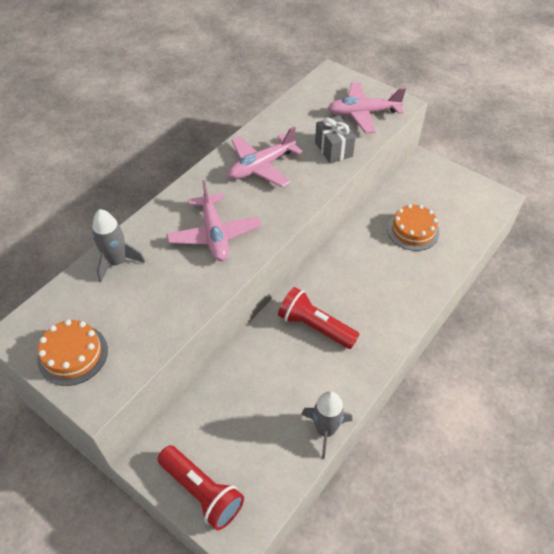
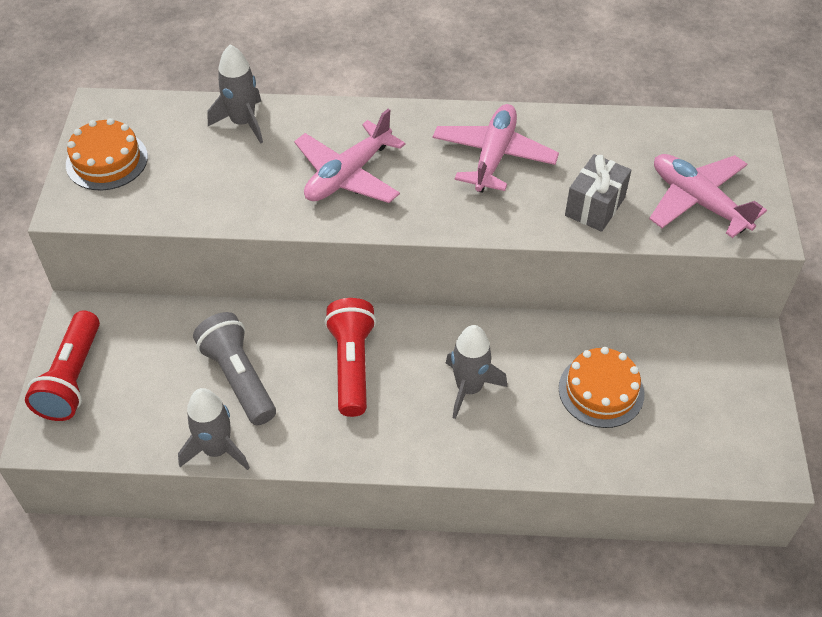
camera: 55 degrees right, 0 degrees up
pink plane [228,126,303,187] -> pink plane turned 90 degrees clockwise [433,104,559,193]
none -> grey flashlight [193,312,276,425]
none -> grey rocket [446,325,508,419]

